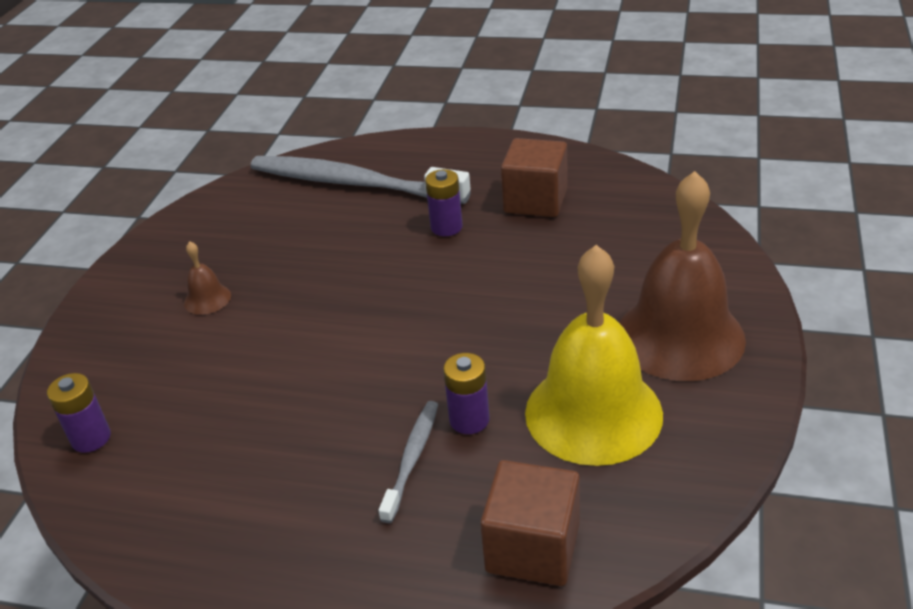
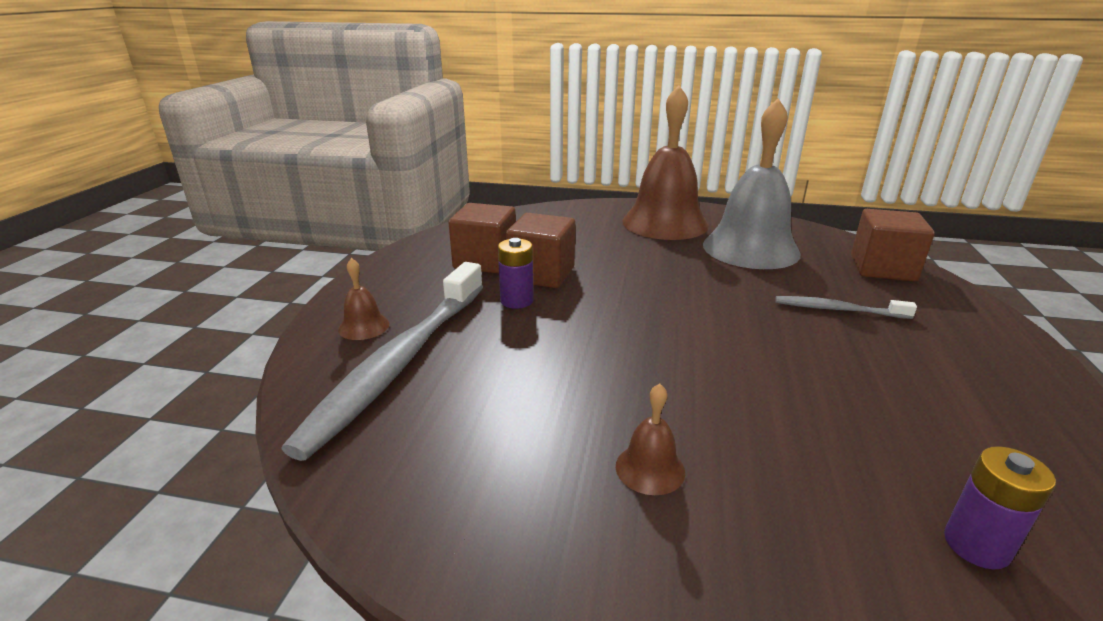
camera: 95 degrees left, 10 degrees down
purple battery [443,353,490,434] -> none
yellow bell [525,245,663,466] -> grey bell [703,98,801,269]
none -> brown bell [338,258,389,340]
none -> brown cube [506,213,575,288]

